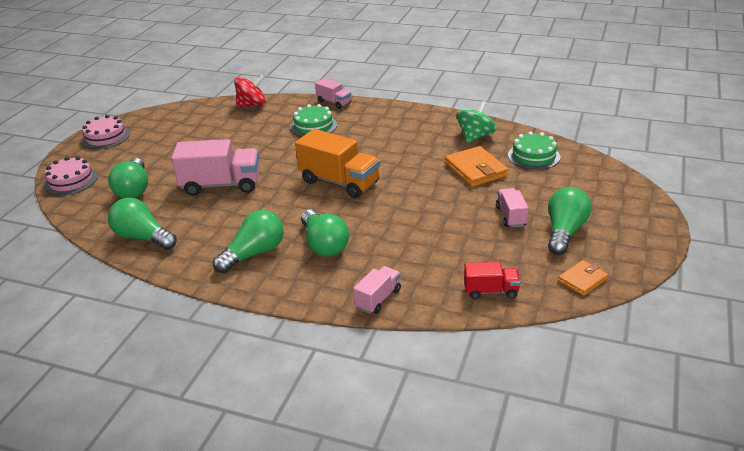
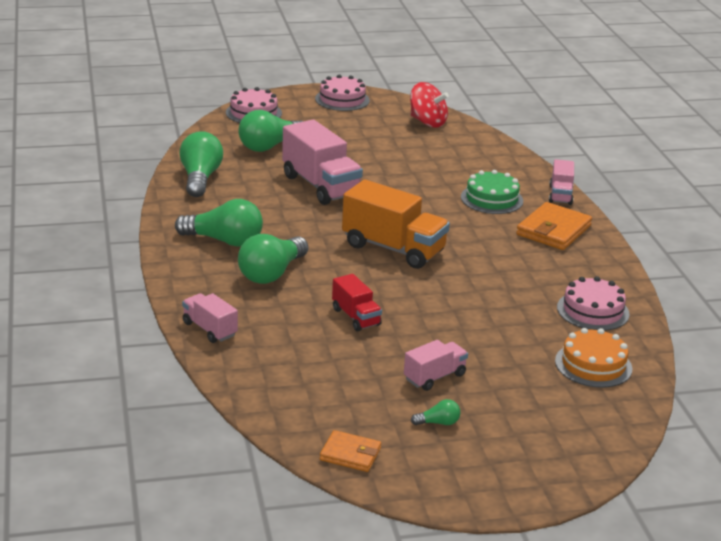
camera: 55 degrees right, 5 degrees down
red spinning top [234,75,266,108] -> red spinning top moved to [410,82,449,128]
orange truck [295,129,380,198] -> orange truck turned 60 degrees counterclockwise [342,179,450,269]
pink truck [353,266,401,314] -> pink truck turned 135 degrees counterclockwise [182,293,238,343]
orange wallet [445,146,508,187] -> orange wallet moved to [516,202,592,250]
green spinning top [456,101,497,143] -> pink cake [557,276,630,331]
red truck [464,262,521,299] -> red truck moved to [332,274,382,331]
green cake [508,132,560,170] -> orange cake [555,328,632,388]
green light bulb [548,187,592,255] -> green light bulb [411,399,461,425], size x0.45

